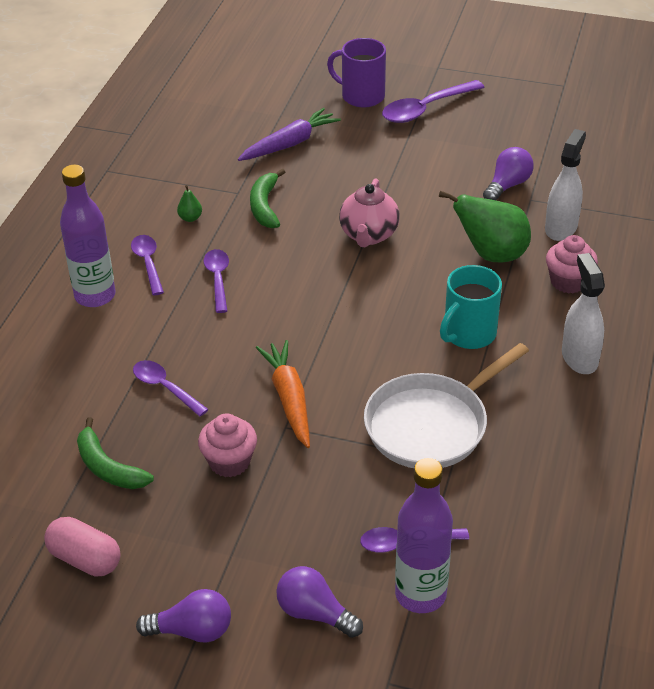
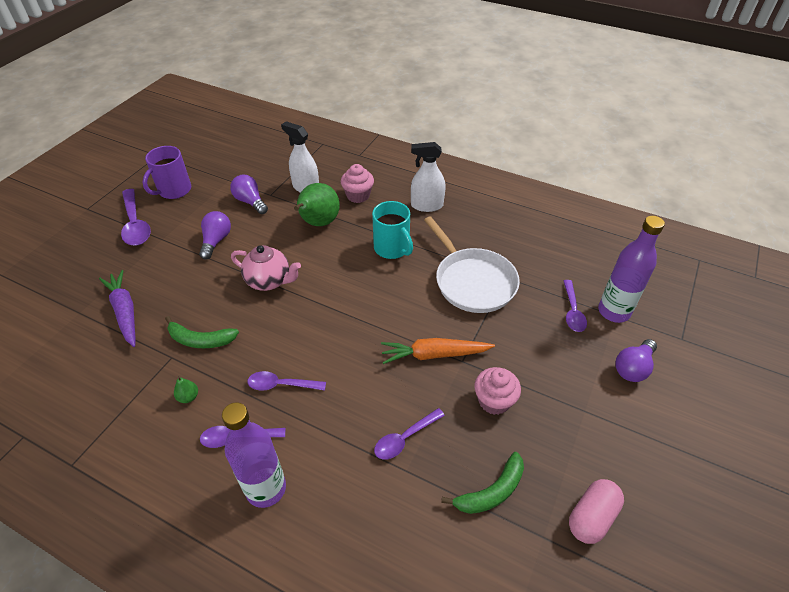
camera: 80 degrees left, 5 degrees up
purple light bulb [136,589,231,643] -> purple light bulb moved to [199,211,231,260]
purple mug [327,38,386,108] -> purple mug moved to [143,146,191,199]

